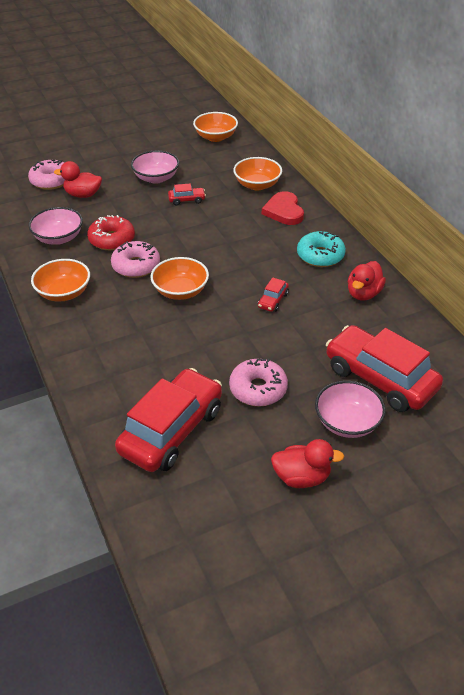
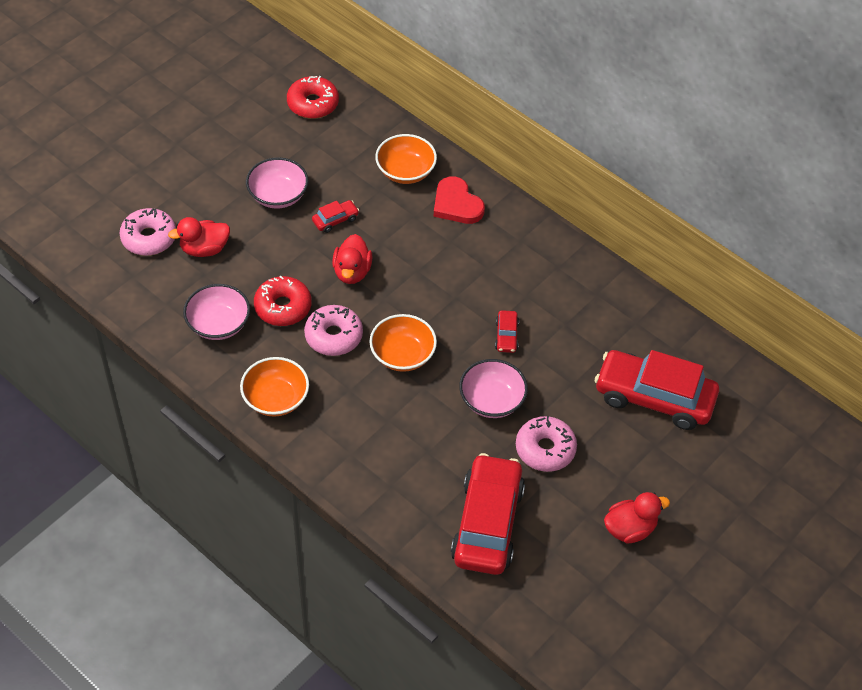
camera: 25 degrees left, 10 degrees up
orange bowl [193,112,238,142] -> red donut [287,76,339,119]
turquoise donut [297,231,346,267] -> none
pink bowl [315,381,386,438] -> pink bowl moved to [459,359,528,418]
red duck [348,261,386,301] -> red duck moved to [332,234,373,284]

